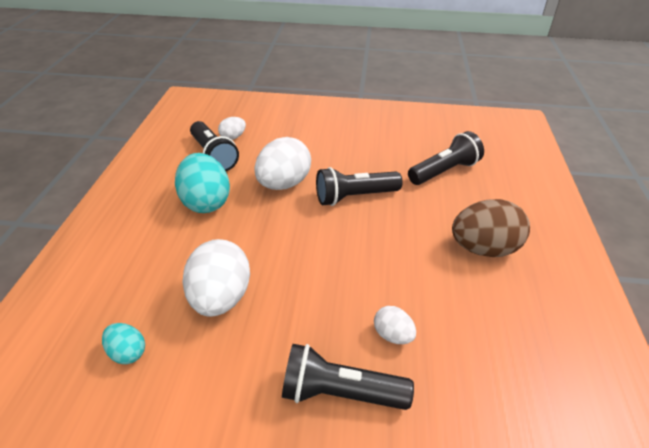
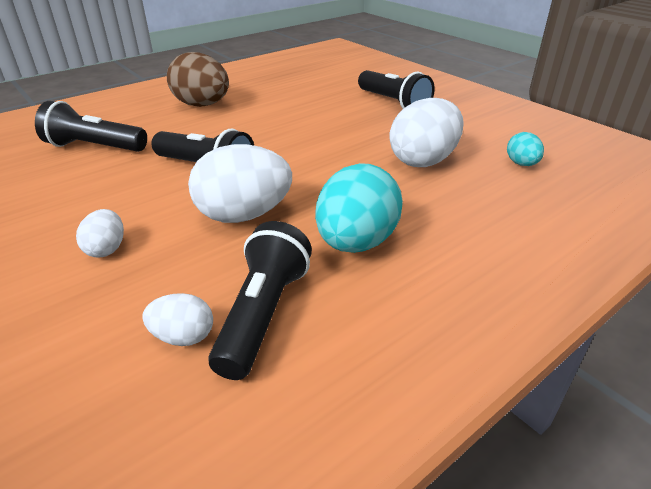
camera: 135 degrees left, 5 degrees down
white egg [374,306,416,344] -> white egg moved to [76,209,124,257]

